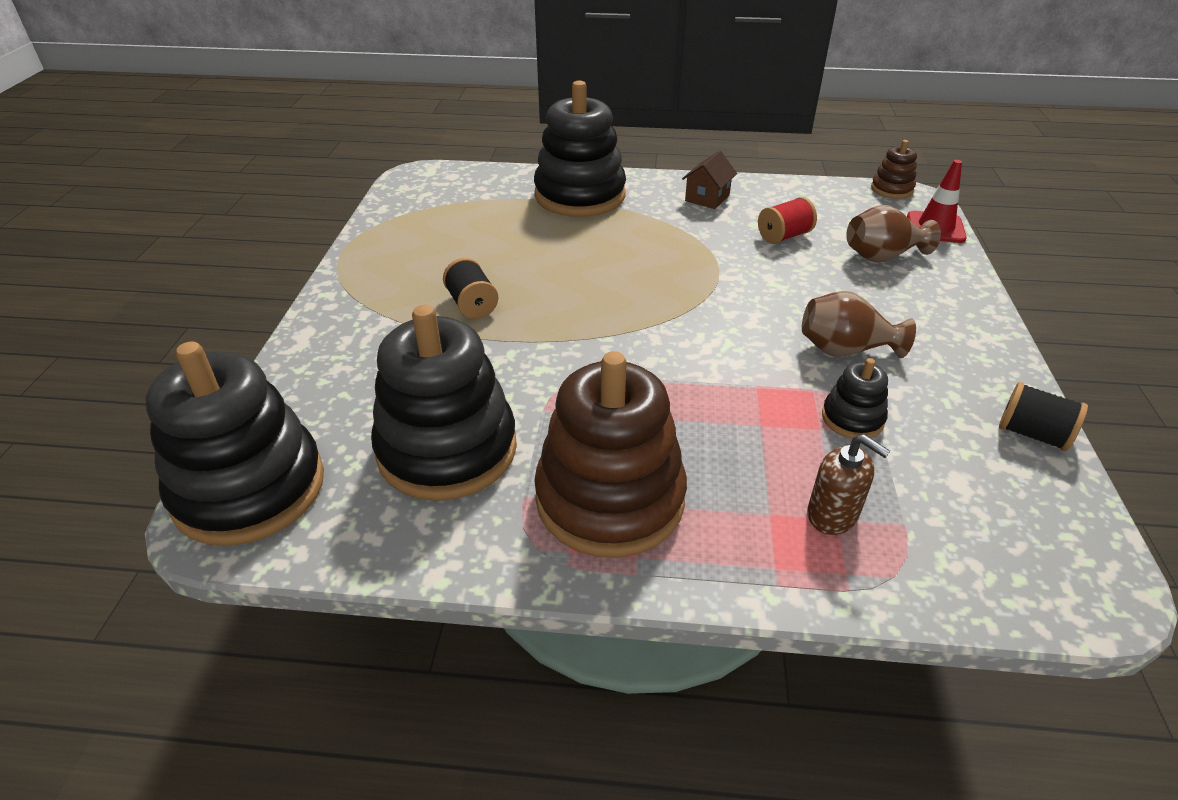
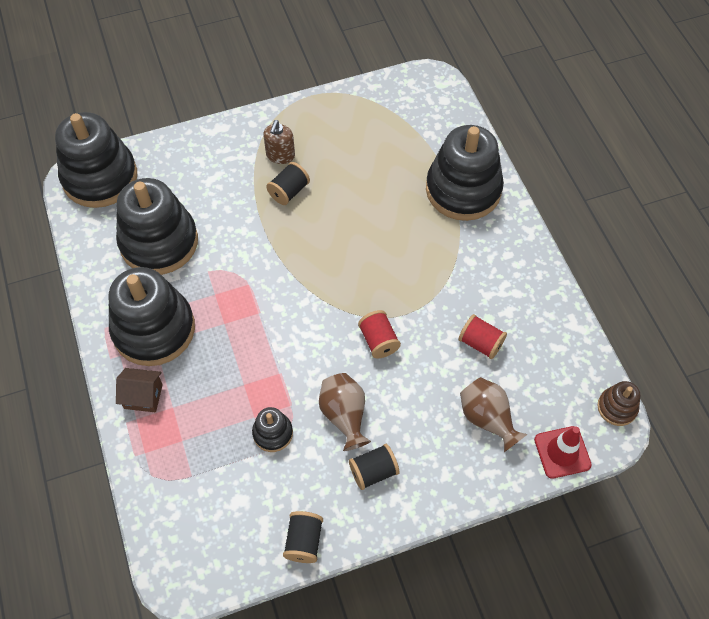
camera: 65 degrees right, 20 degrees up
brown stacking toy [534,351,687,558] -> black stacking toy [109,267,195,366]
brown house [682,151,737,209] -> brown house moved to [116,368,163,412]
brown soap dispenser [807,434,890,535] -> brown soap dispenser moved to [263,120,295,164]
none -> black spool [349,444,399,490]
none -> red spool [358,310,401,359]

